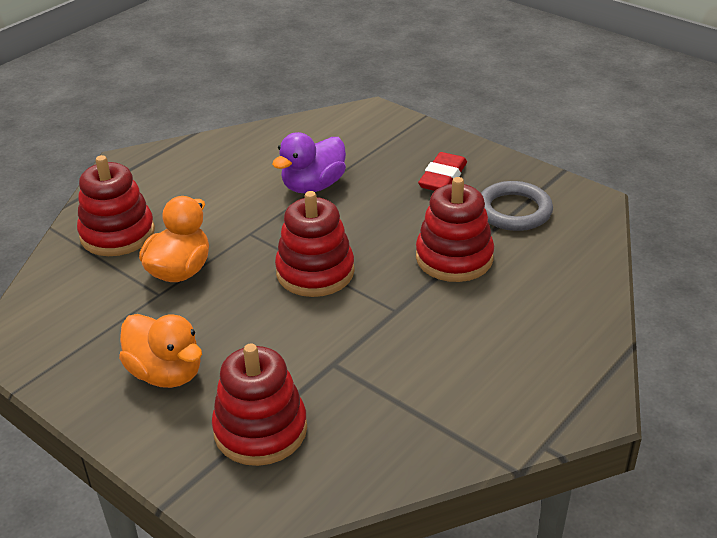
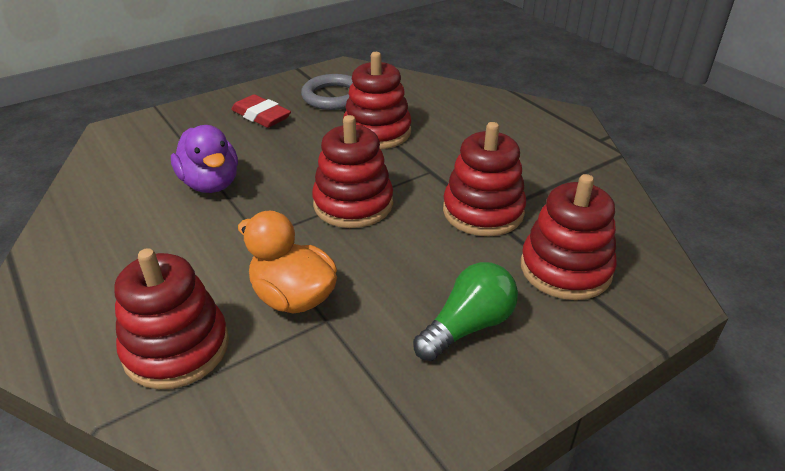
camera: 75 degrees left, 0 degrees up
orange duck [119,314,202,388] -> green light bulb [413,262,518,361]
none -> red stacking toy [443,122,526,236]

